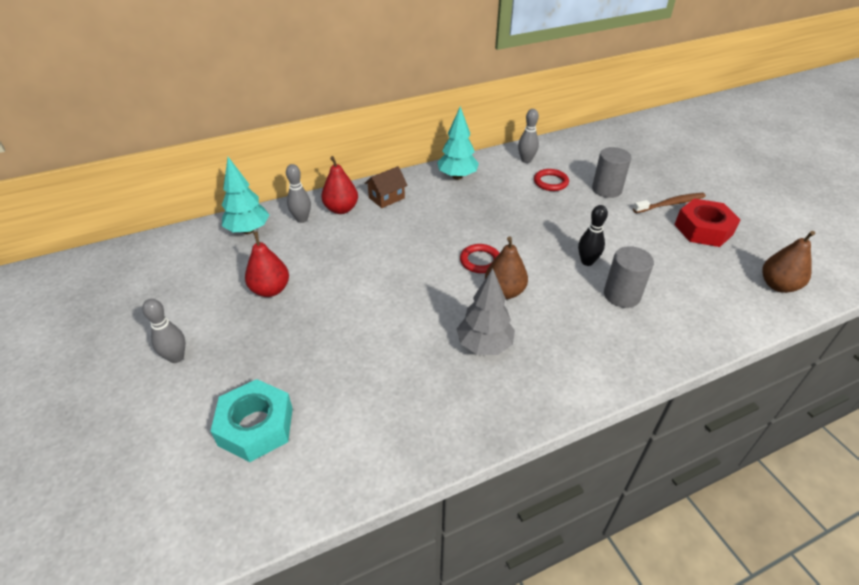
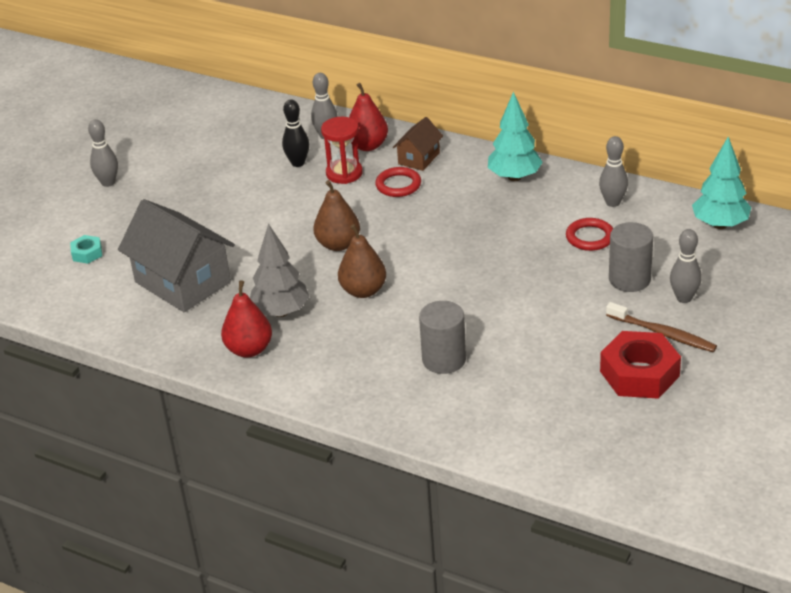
camera: 55 degrees right, 5 degrees down
turquoise nut [211,379,293,462] -> turquoise nut [70,235,102,264], size x0.49
turquoise tree [222,157,269,234] -> turquoise tree moved to [692,137,751,229]
red pear [245,231,289,297] -> red pear moved to [221,280,272,357]
brown house [364,166,408,208] -> brown house turned 75 degrees counterclockwise [393,117,443,171]
red ring [460,244,499,273] -> red ring moved to [375,167,421,197]
black bowling pin [578,205,608,266] -> black bowling pin moved to [282,99,309,167]
brown pear [762,231,815,293] -> brown pear moved to [313,180,360,251]
none -> grey house [118,199,235,312]
none -> red hourglass [321,117,363,184]
none -> grey bowling pin [670,229,702,303]

